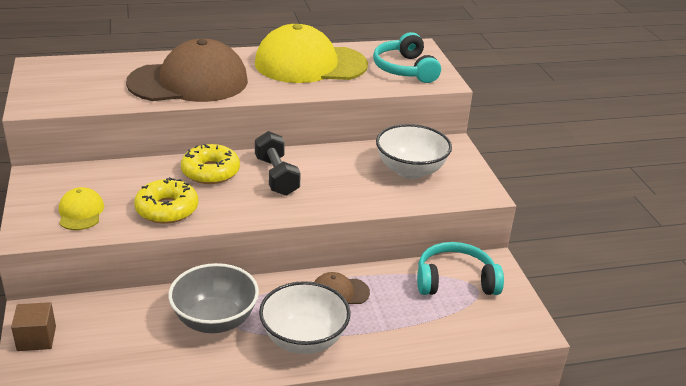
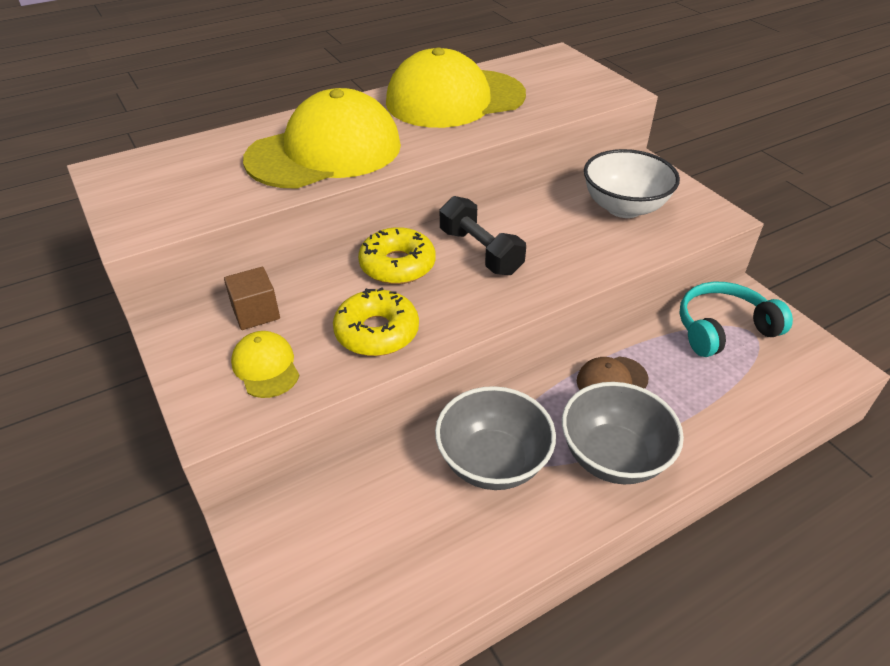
camera: 15 degrees left, 10 degrees up
brown cube [11,302,56,351] -> brown cube moved to [224,267,280,330]
brown cap [126,39,248,102] -> yellow cap [243,88,401,189]
white bowl [259,281,351,354] -> grey bowl [562,382,684,485]
turquoise headphones [373,32,441,83] -> none

